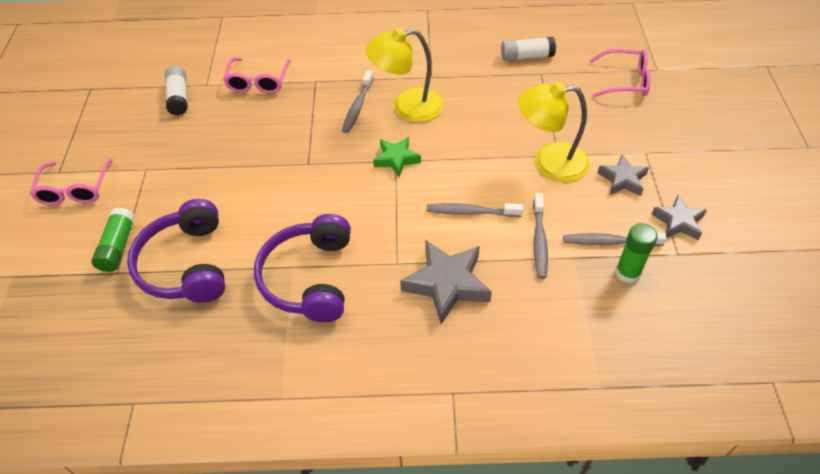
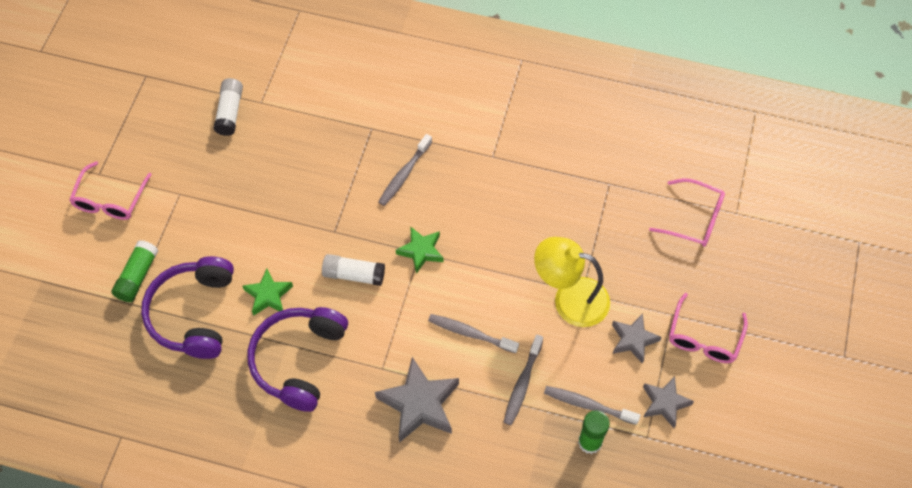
camera: 15 degrees right, 10 degrees up
pink glasses [223,57,291,94] -> pink glasses moved to [669,293,748,363]
yellow lamp [365,27,443,122] -> none
white glue stick [501,37,556,61] -> white glue stick moved to [322,254,385,286]
none -> green star [243,269,293,316]

